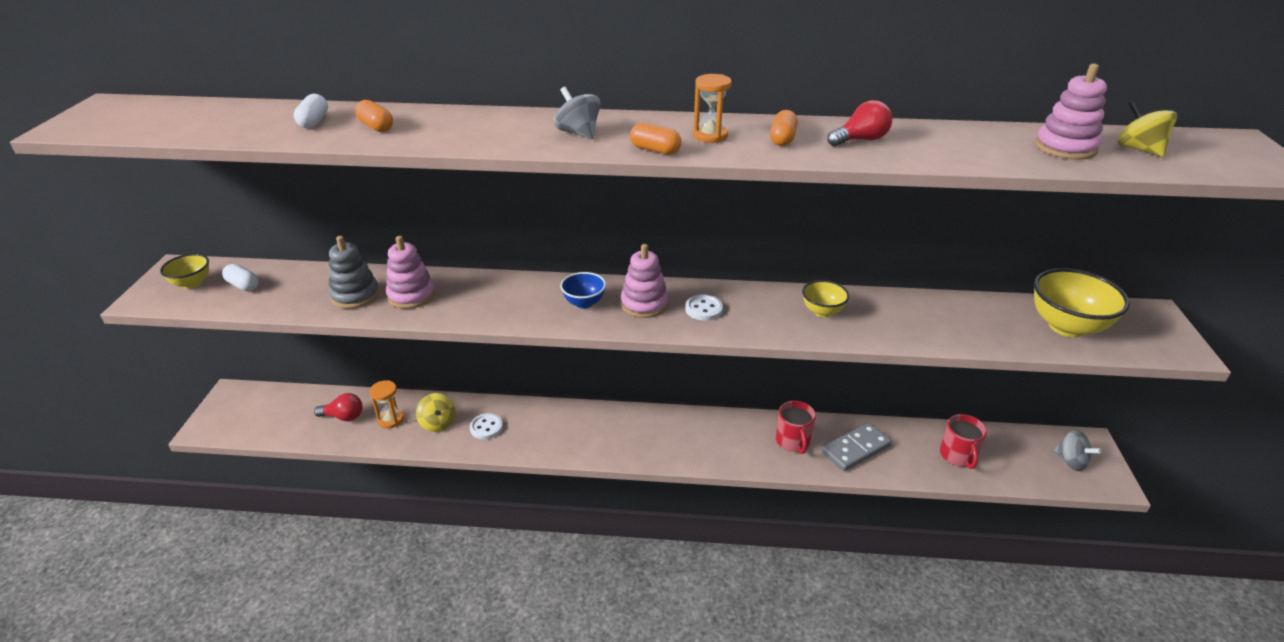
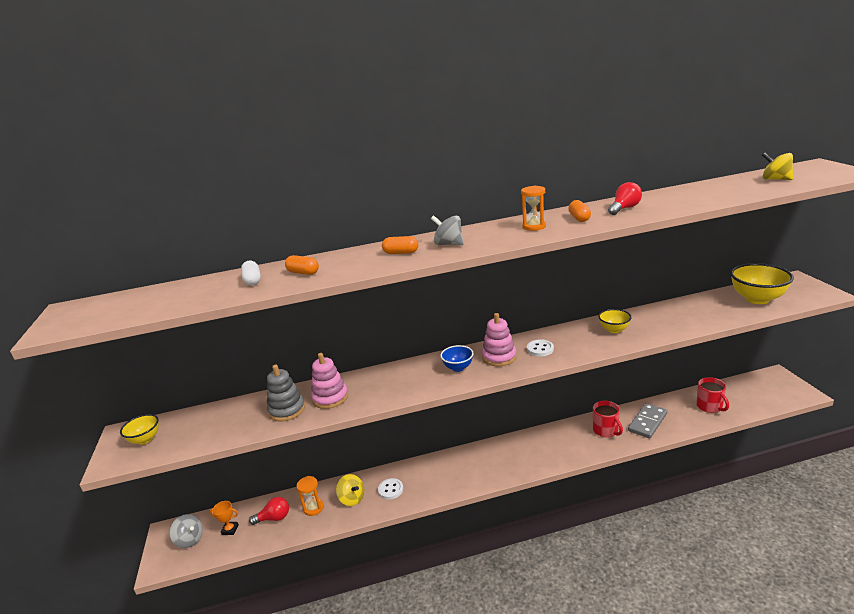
camera: 15 degrees left, 10 degrees down
white capsule [222,264,259,291] -> none
orange capsule [630,123,681,155] -> orange capsule moved to [382,236,418,254]
pink stacking toy [1035,63,1107,160] -> none
grey spinning top [1054,430,1102,471] -> grey spinning top moved to [170,514,203,548]
none -> orange trophy [209,501,239,535]

